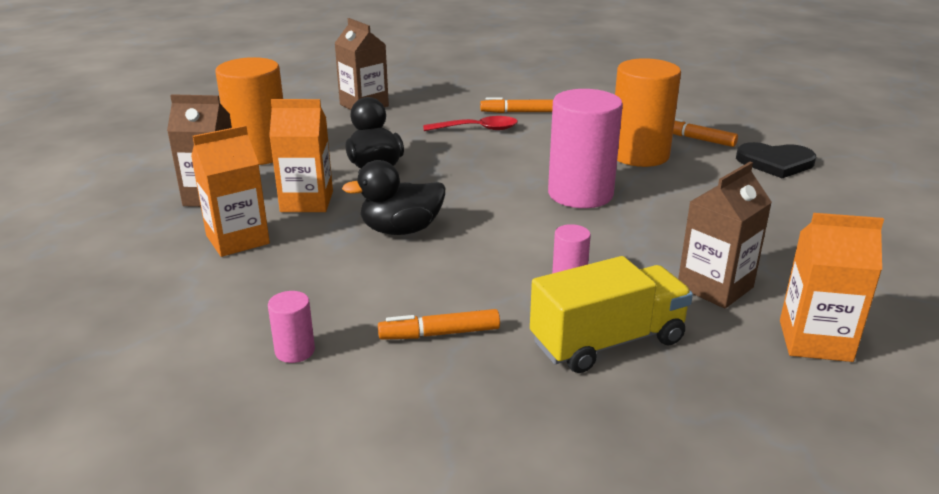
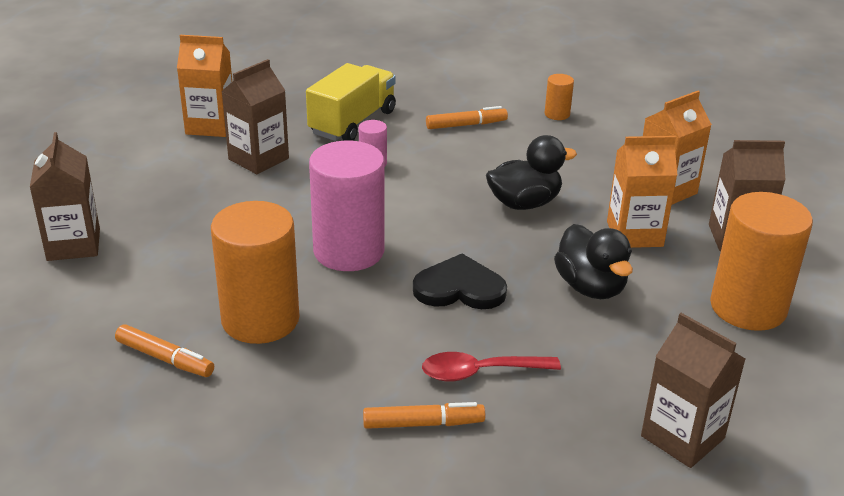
camera: 175 degrees right, 5 degrees up
pink cylinder [268,291,315,363] -> orange cylinder [545,74,574,120]
yellow truck [530,256,693,373] -> yellow truck turned 150 degrees clockwise [306,63,396,141]
black heart [736,142,816,178] -> black heart moved to [413,254,507,309]
none -> brown carton [30,132,100,261]

